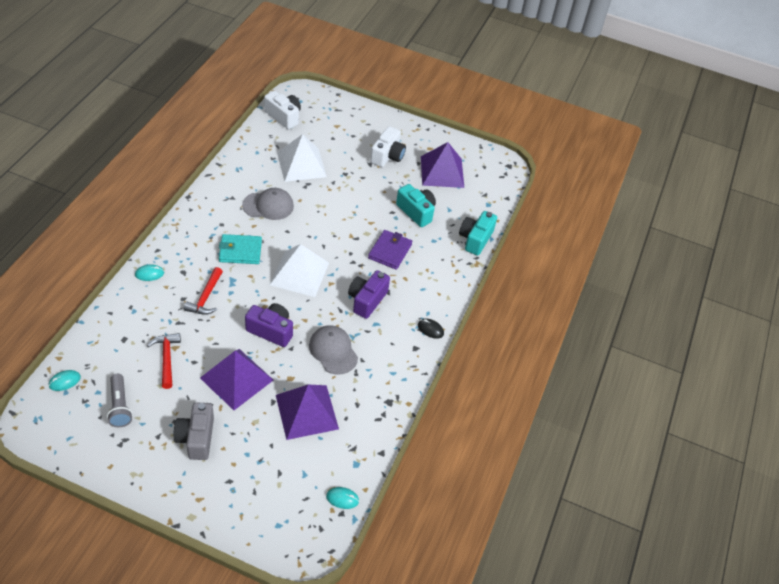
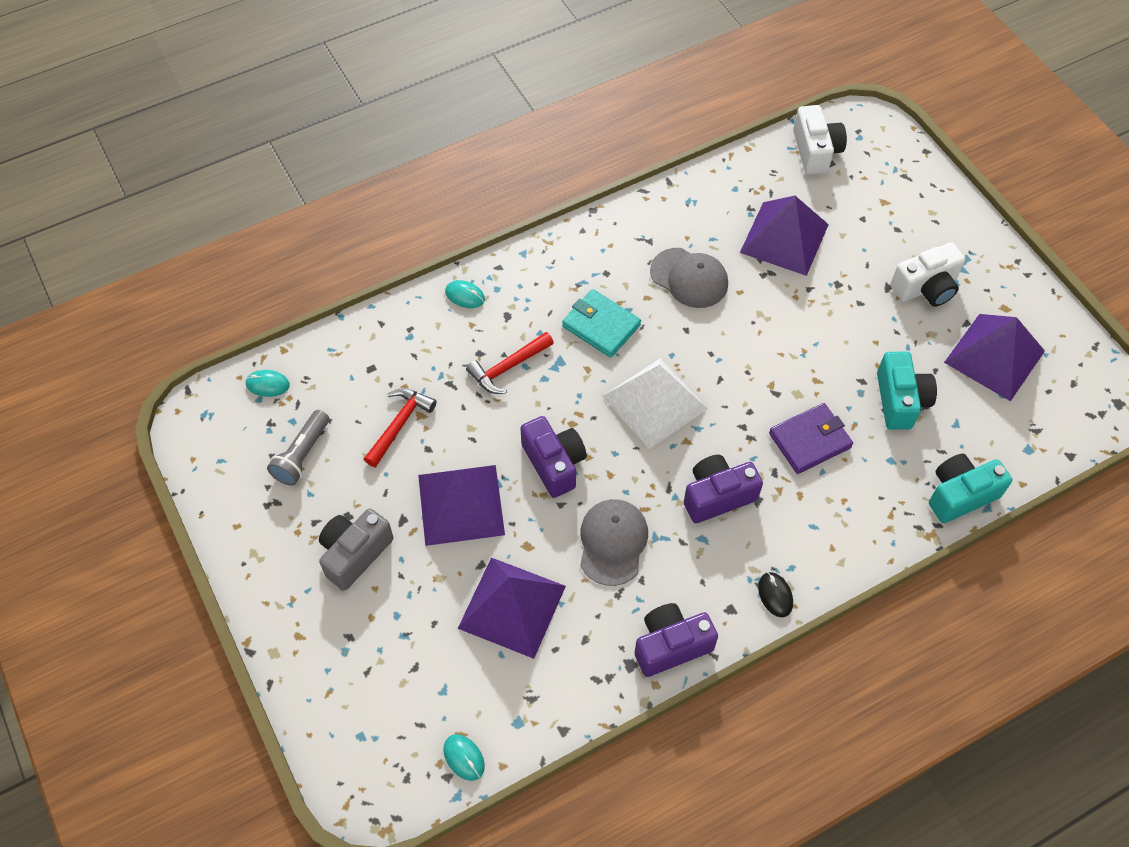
camera: 45 degrees right, 10 degrees up
white pyramid [277,134,327,182] -> purple pyramid [740,196,829,276]
none -> purple camera [635,603,718,677]

